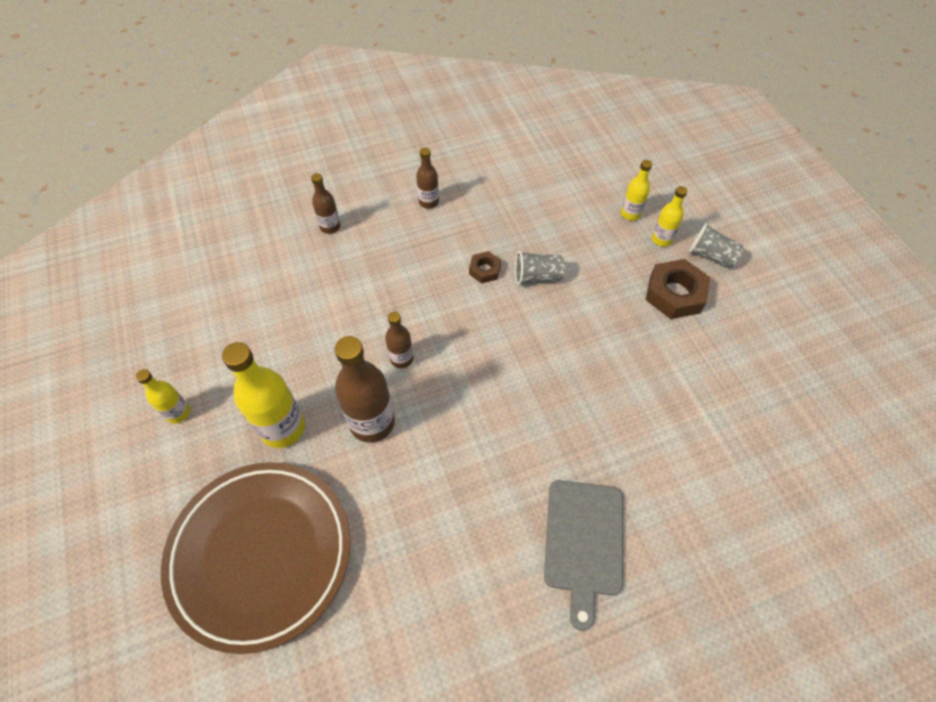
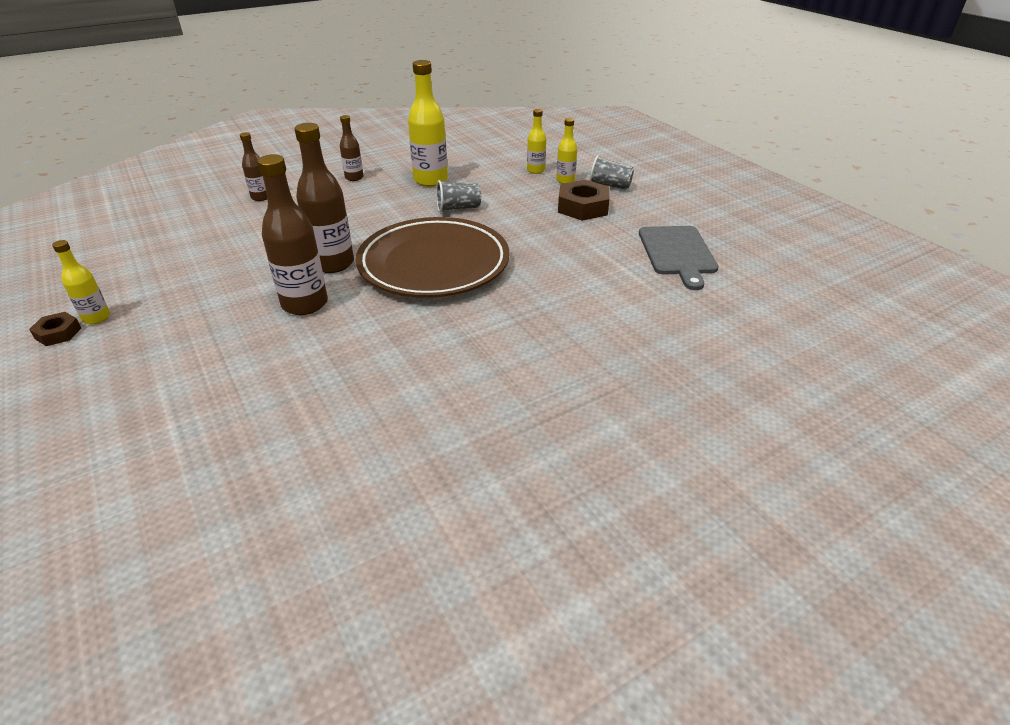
camera: 10 degrees left, 20 degrees down
brown plate [161,462,350,654] -> brown plate moved to [356,217,510,298]
yellow bottle [222,342,305,448] -> yellow bottle moved to [408,60,448,187]
brown bottle [385,312,413,368] -> brown bottle [295,123,354,273], size x1.82
brown nut [469,251,501,284] -> brown nut moved to [29,312,81,346]
grey cutting board [544,480,623,631] -> grey cutting board moved to [639,226,718,290]

